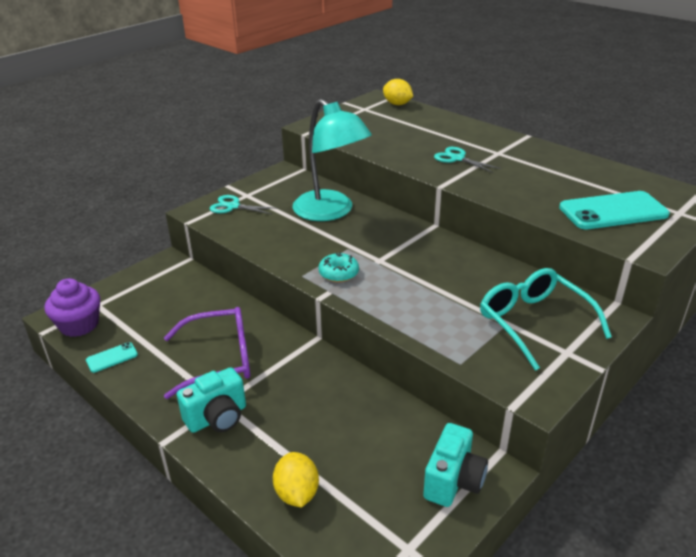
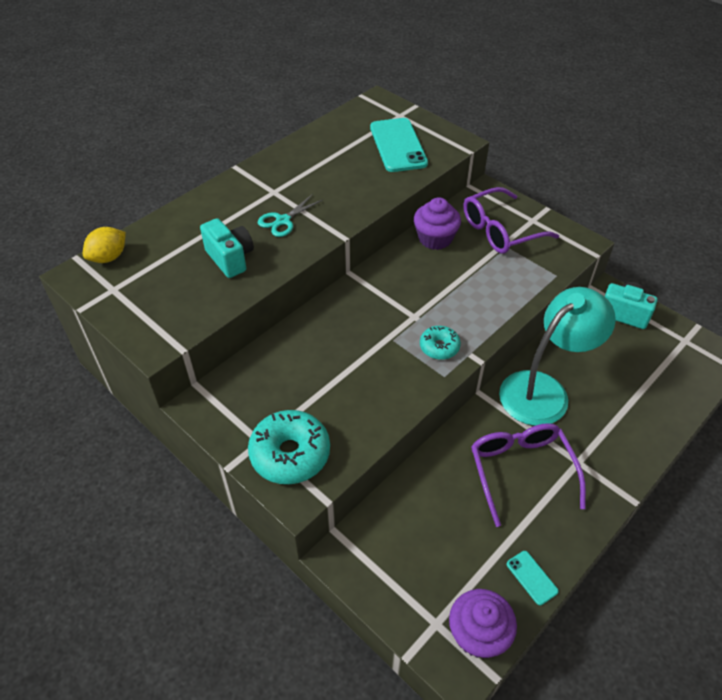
camera: 90 degrees left, 15 degrees up
turquoise camera [177,367,246,433] -> turquoise camera moved to [200,218,254,278]
turquoise scissors [210,195,278,214] -> turquoise donut [248,410,330,484]
yellow lemon [273,452,319,508] -> none
turquoise lamp [293,99,372,221] -> turquoise lamp moved to [499,287,616,426]
turquoise glasses [480,268,612,371] -> purple glasses [463,187,559,254]
none -> purple cupcake [414,197,461,250]

